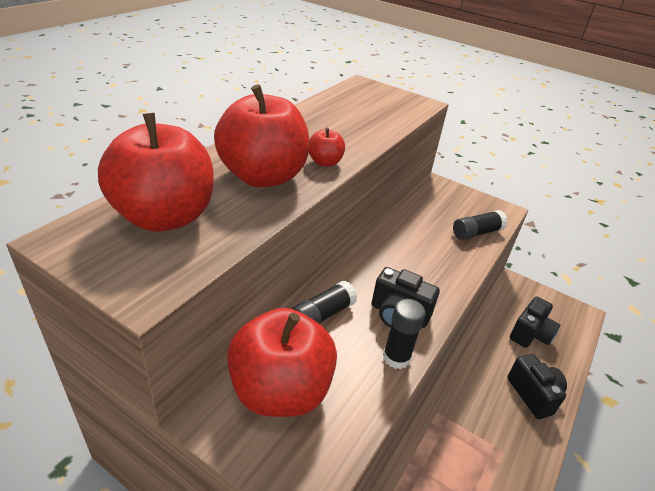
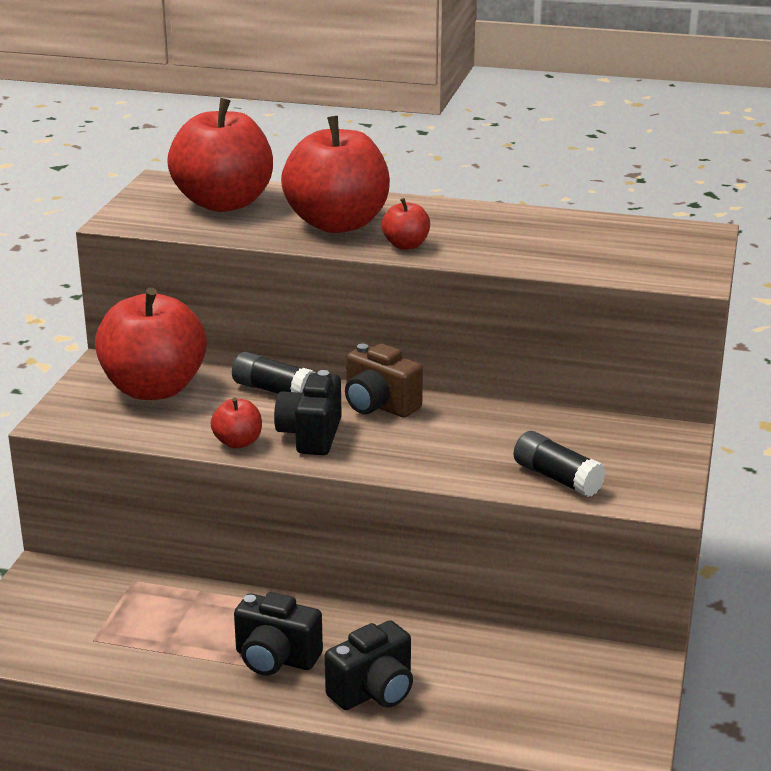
camera: 75 degrees right, 10 degrees down
black glue stick [383,299,426,369] -> red apple [211,397,262,448]
black camera [510,296,560,348] -> black camera moved to [234,592,323,676]
none -> brown camera [345,343,423,417]

